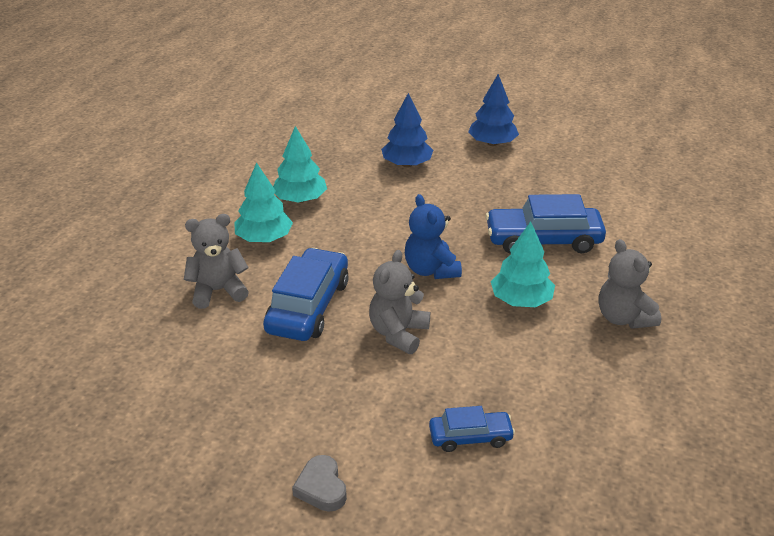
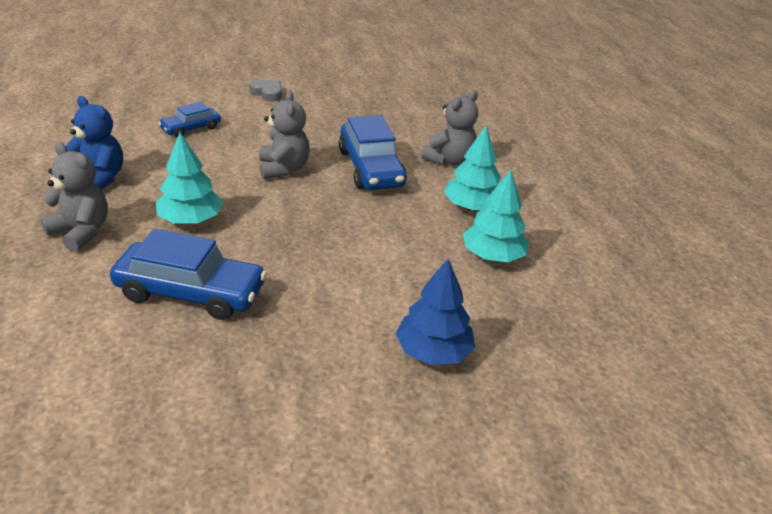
camera: 145 degrees right, 0 degrees up
blue teddy bear [405,194,462,279] -> blue teddy bear moved to [66,96,123,190]
blue tree [468,74,519,146] -> none
blue car [485,194,606,254] -> blue car turned 45 degrees clockwise [110,229,267,320]

